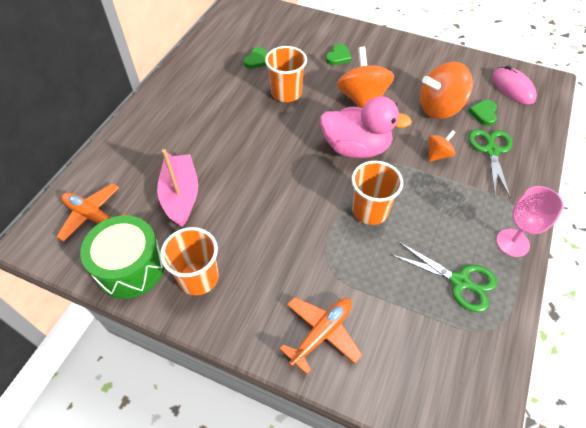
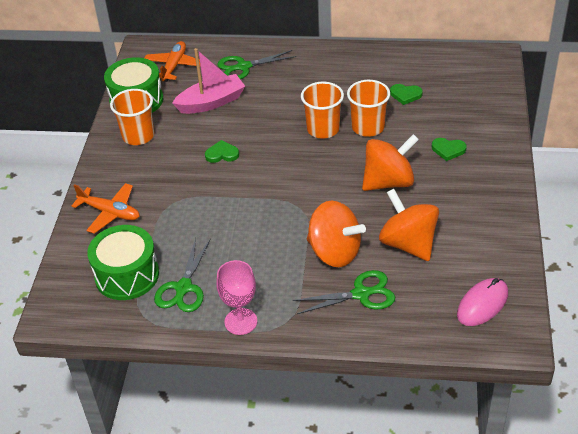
camera: 75 degrees right, 10 degrees down
pink duck [320,96,412,158] -> none
orange cup [352,161,403,225] -> orange cup moved to [301,82,344,139]
orange spinning top [428,130,456,162] -> orange spinning top [307,201,366,267], size x1.95
green heart [468,100,497,126] -> green heart moved to [205,140,239,163]
none -> green drum [87,225,159,300]
none -> green scissors [217,50,296,79]

